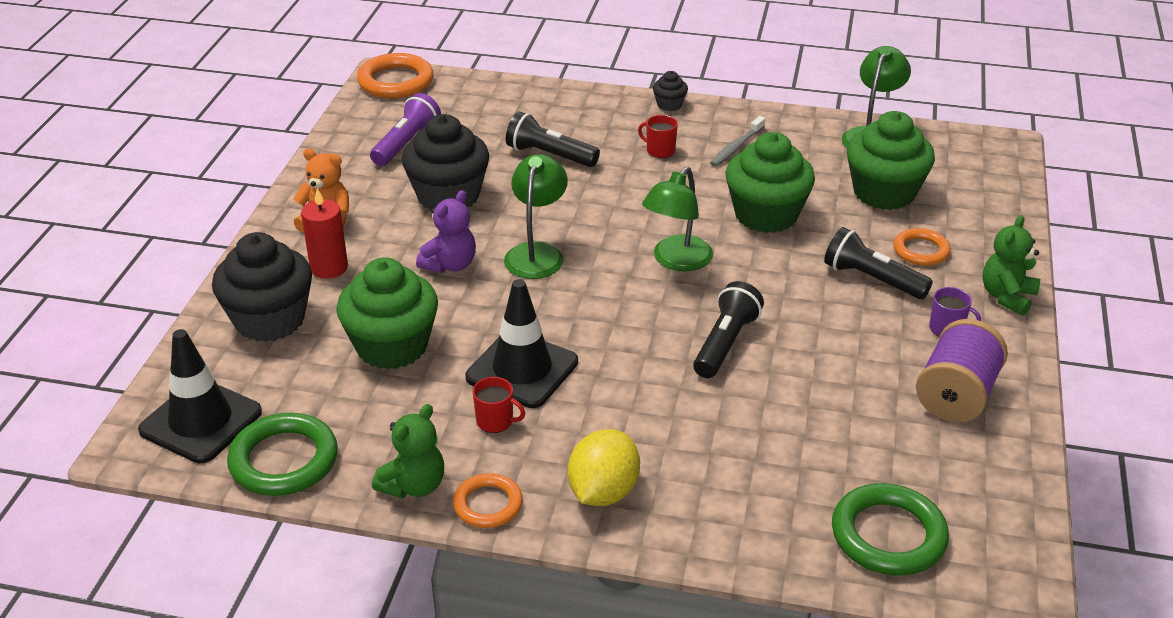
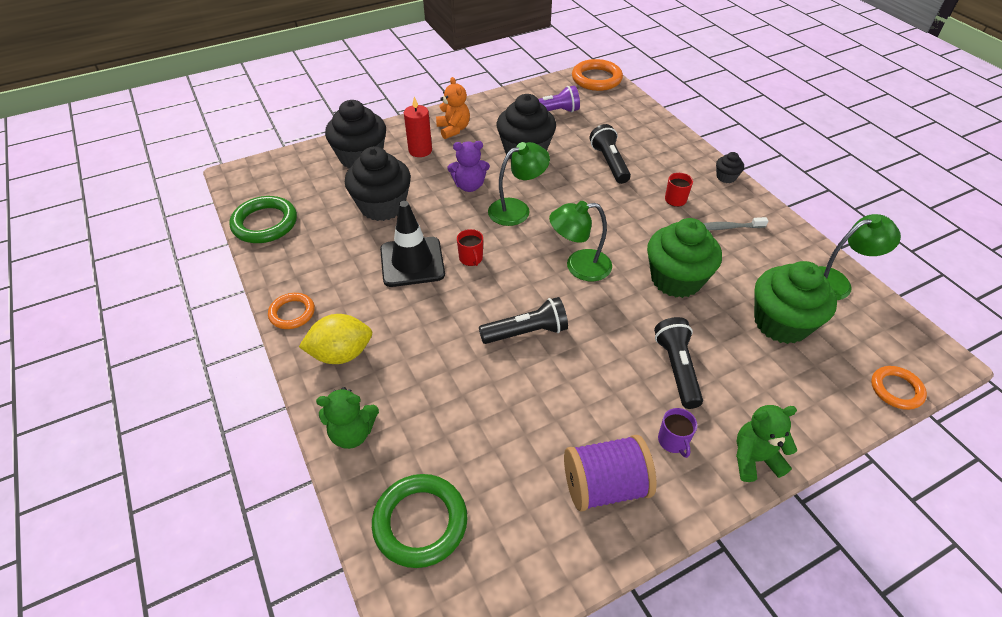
camera: 50 degrees right, 10 degrees up
black traffic cone [138,329,262,463] -> none
green cupcake [336,257,438,370] -> black cupcake [345,147,411,221]
green teddy bear [372,404,444,498] -> green teddy bear moved to [316,387,379,449]
red mug [473,377,525,433] -> red mug moved to [457,229,483,266]
orange ring [894,228,951,266] -> orange ring moved to [871,366,927,410]

